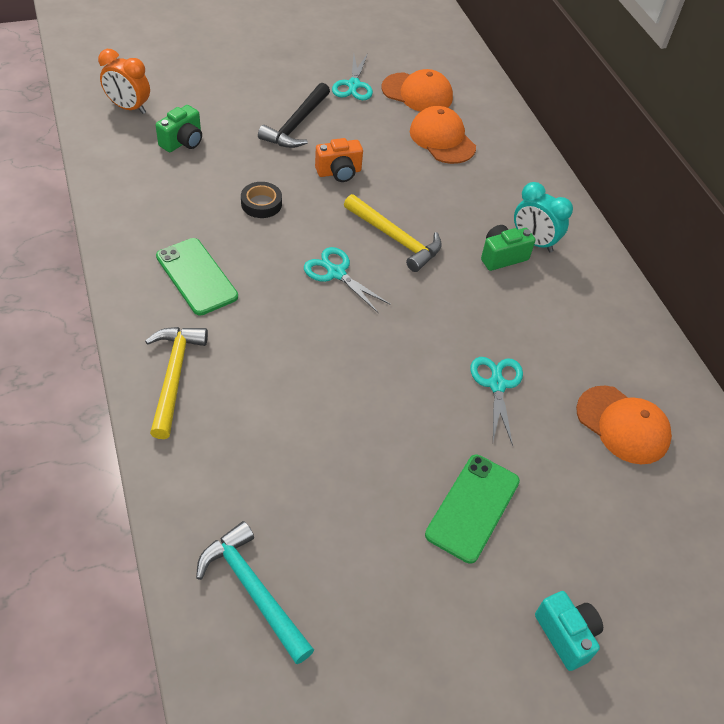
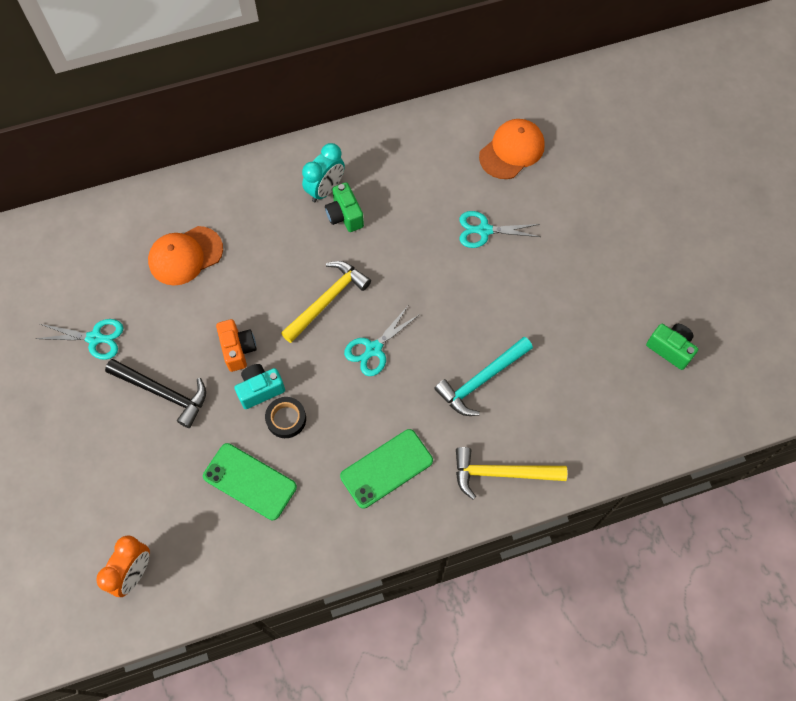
camera: 85 degrees left, 15 degrees up
green camera [155,105,202,152] -> green camera moved to [646,324,698,370]
turquoise hammer [196,521,314,664] -> turquoise hammer moved to [434,337,533,416]
orange cap [382,69,453,112] -> none
green phone [425,455,520,564] -> green phone moved to [203,443,297,520]
turquoise camera [535,591,603,671] -> turquoise camera moved to [234,364,285,409]

